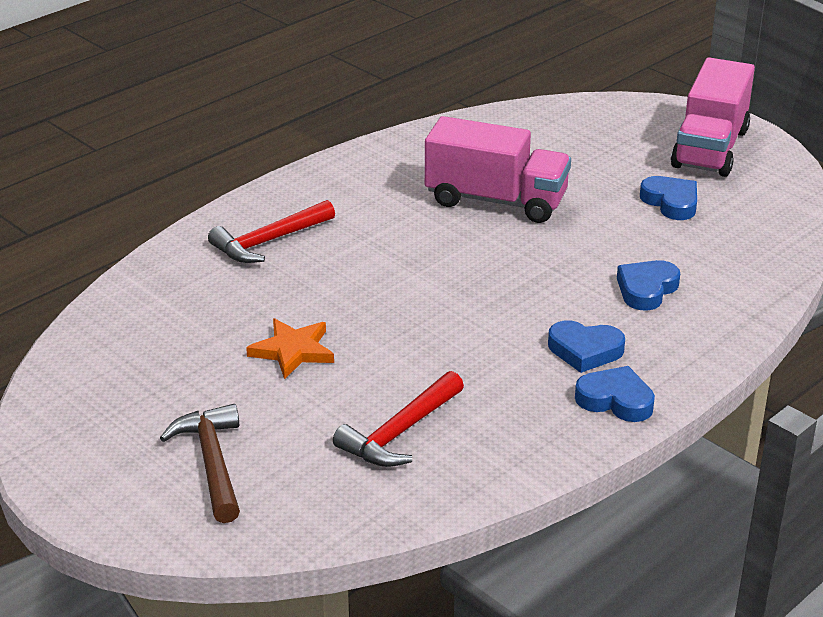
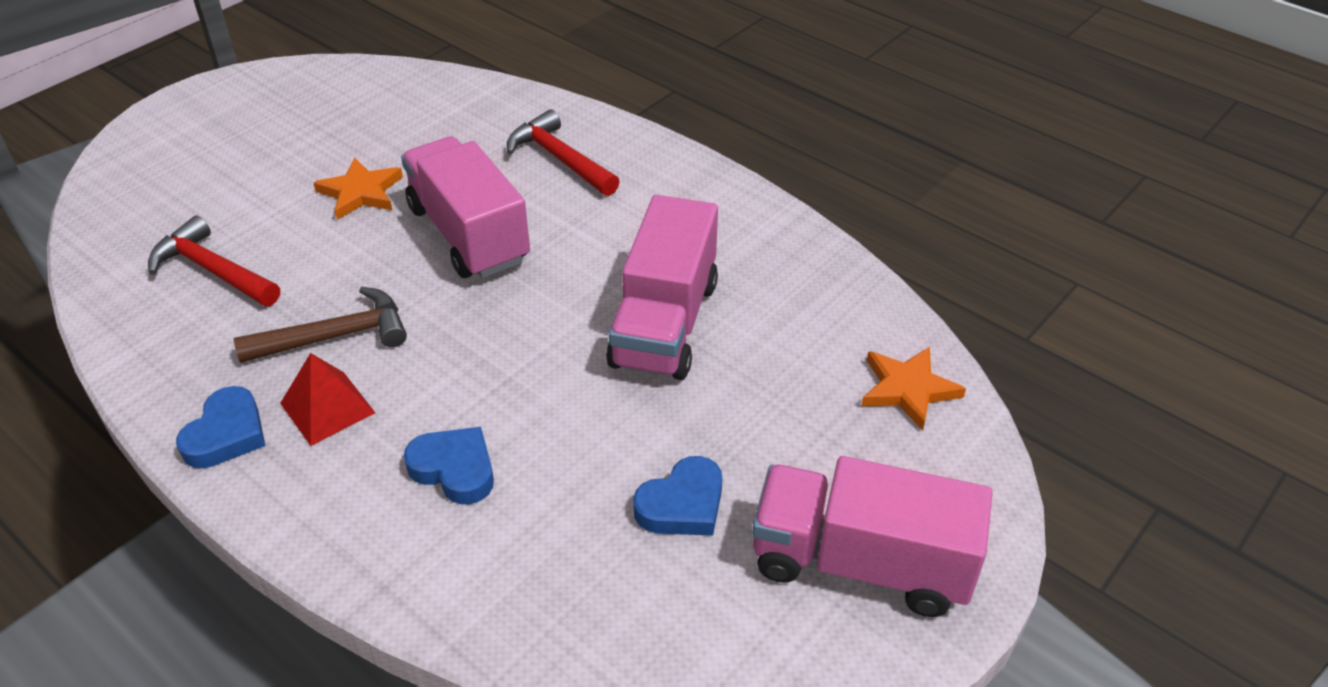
camera: 85 degrees right, 10 degrees up
brown hammer [160,404,240,523] -> brown hammer moved to [234,287,407,363]
blue heart [548,320,625,373] -> red pyramid [280,353,375,446]
none -> pink truck [401,136,530,278]
none -> orange star [861,347,966,431]

